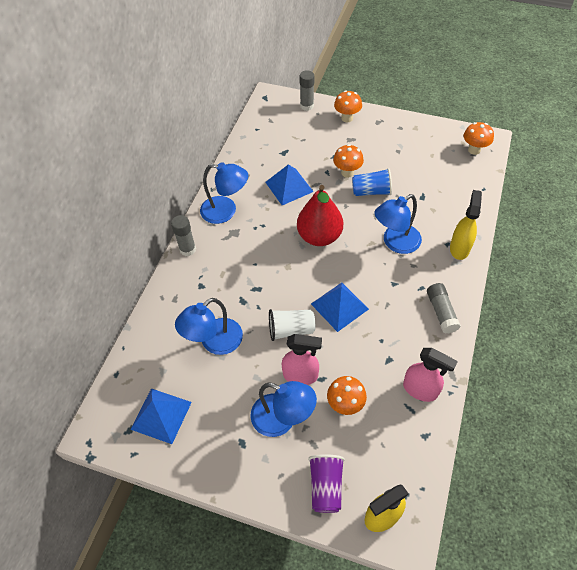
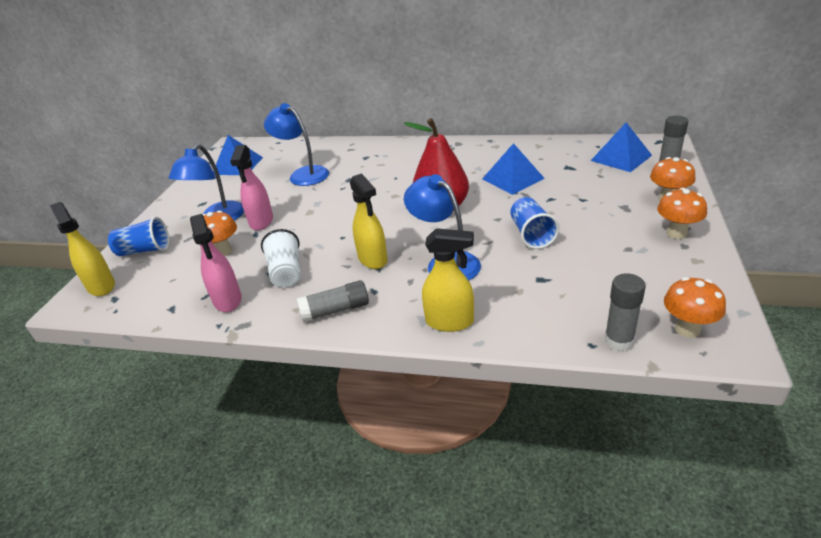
camera: 85 degrees right, 20 degrees down
grey glue stick [171,215,196,256] -> grey glue stick moved to [605,273,646,351]
blue lamp [200,162,248,224] -> none
white cup [269,309,315,341] -> white cup moved to [261,229,301,287]
purple cup [308,454,345,513] -> blue cup [108,216,170,256]
blue pyramid [311,283,369,332] -> blue pyramid moved to [591,123,652,172]
orange mushroom [333,144,364,178] -> orange mushroom moved to [657,188,707,239]
pink spray bottle [403,348,458,402] -> pink spray bottle turned 45 degrees counterclockwise [190,214,242,312]
none -> yellow spray bottle [350,173,388,269]

